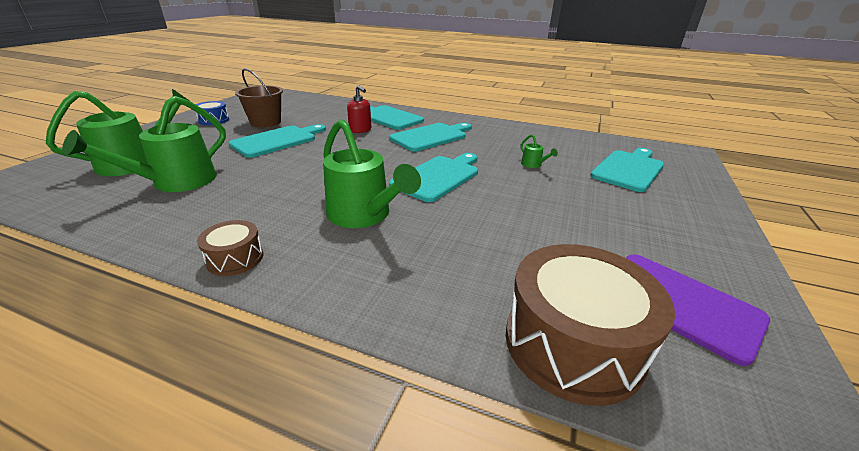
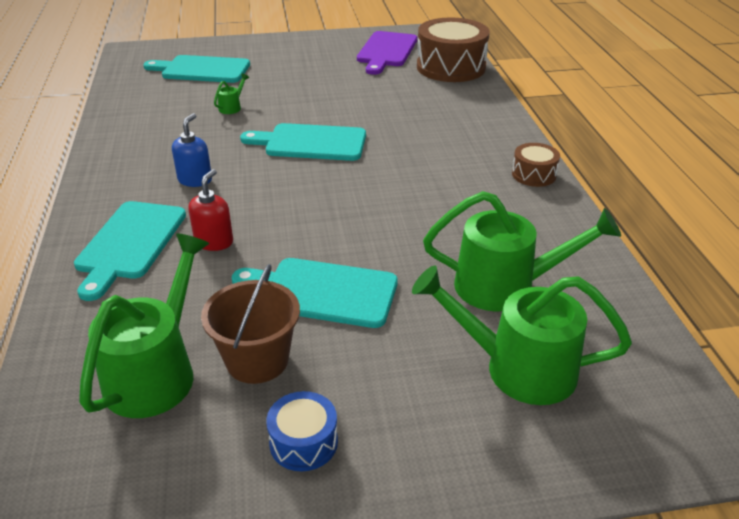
camera: 120 degrees left, 5 degrees up
green watering can [323,119,421,228] -> green watering can moved to [79,233,209,418]
turquoise cutting board [389,123,472,152] -> blue soap dispenser [172,113,212,187]

